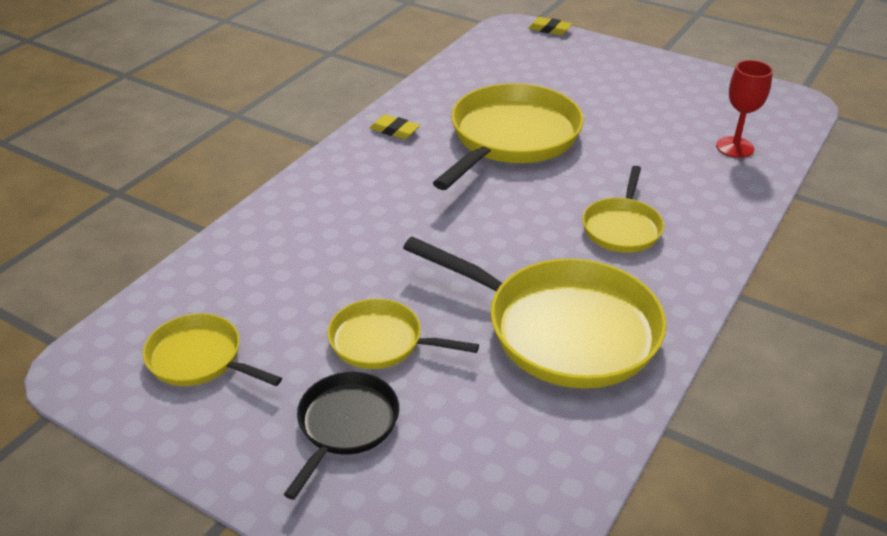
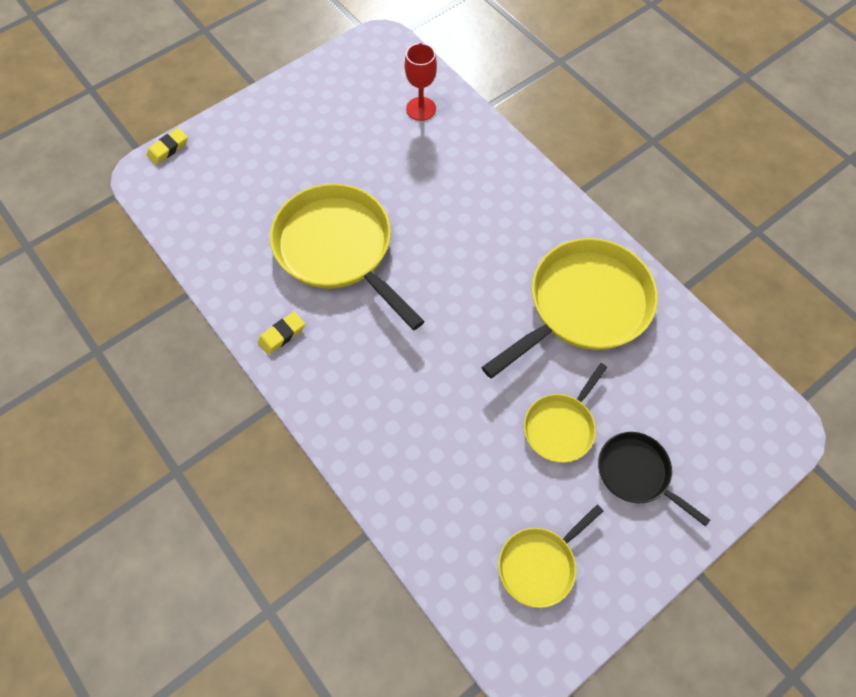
camera: 70 degrees left, 25 degrees up
yellow pan [582,166,664,253] -> none

